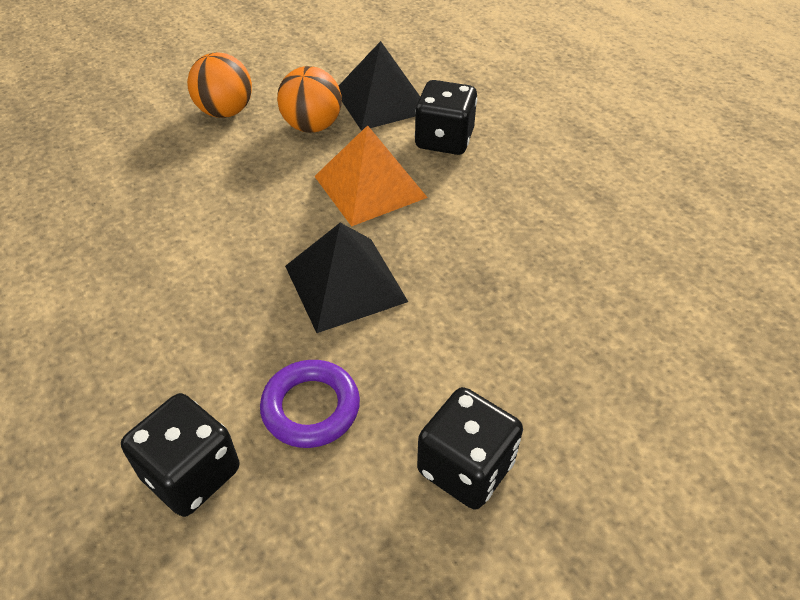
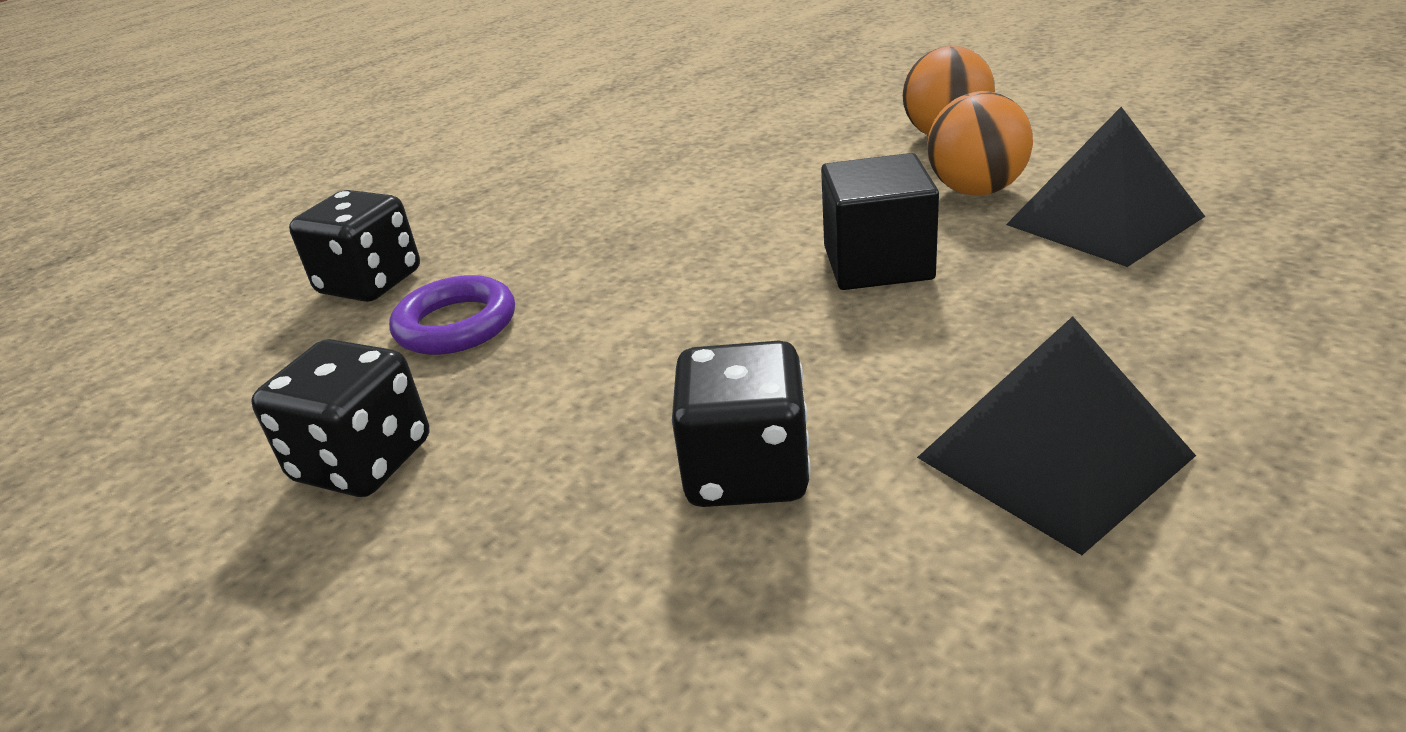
camera: 80 degrees right, 15 degrees down
black pyramid [285,223,408,333] -> black pyramid moved to [917,316,1196,555]
orange pyramid [314,125,428,227] -> black cube [821,153,939,290]
black dice [415,80,477,155] -> black dice moved to [672,341,811,507]

